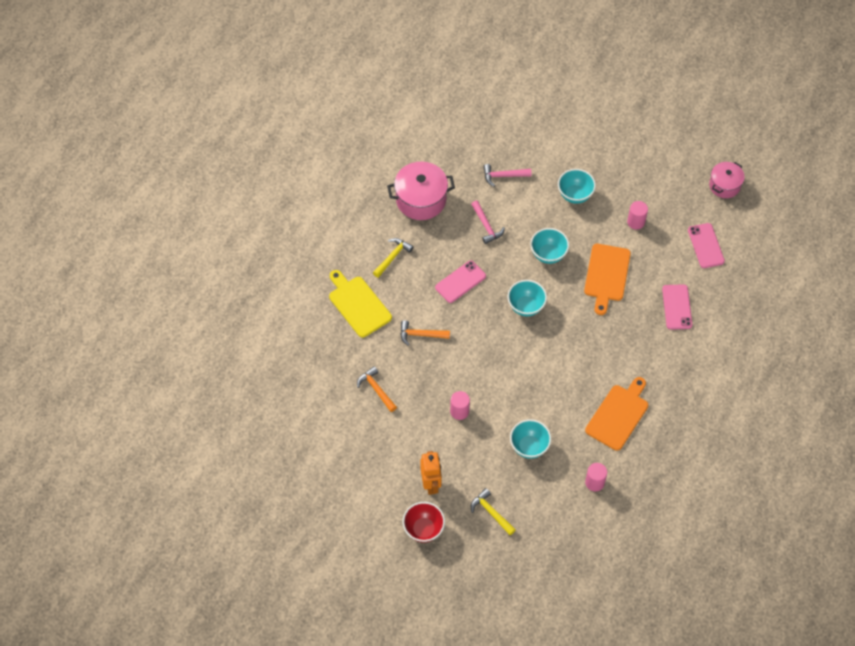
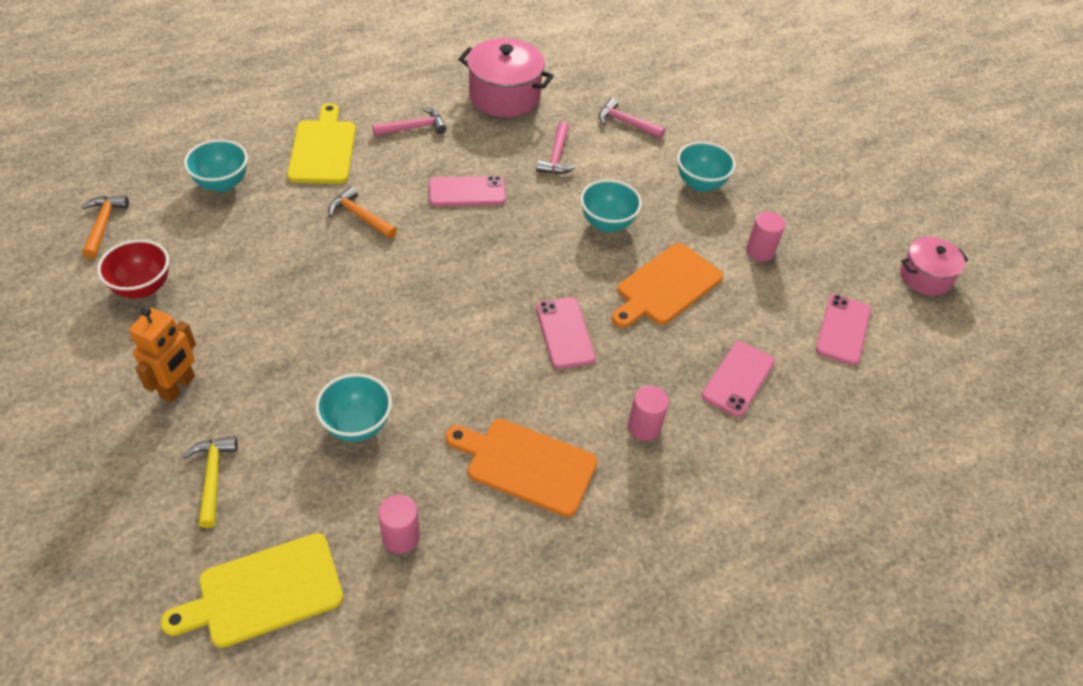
camera: 30 degrees right, 10 degrees down
orange hammer [357,366,397,412] -> orange hammer moved to [82,196,129,259]
yellow hammer [373,238,414,278] -> pink hammer [372,107,447,136]
red bowl [403,502,445,542] -> red bowl moved to [97,239,169,298]
pink cylinder [450,391,470,420] -> pink cylinder moved to [628,385,669,441]
turquoise bowl [507,280,547,316] -> turquoise bowl moved to [184,139,248,192]
orange cutting board [585,377,648,451] -> orange cutting board turned 135 degrees counterclockwise [445,419,597,517]
none -> yellow cutting board [160,533,343,648]
none -> pink phone [536,297,596,369]

